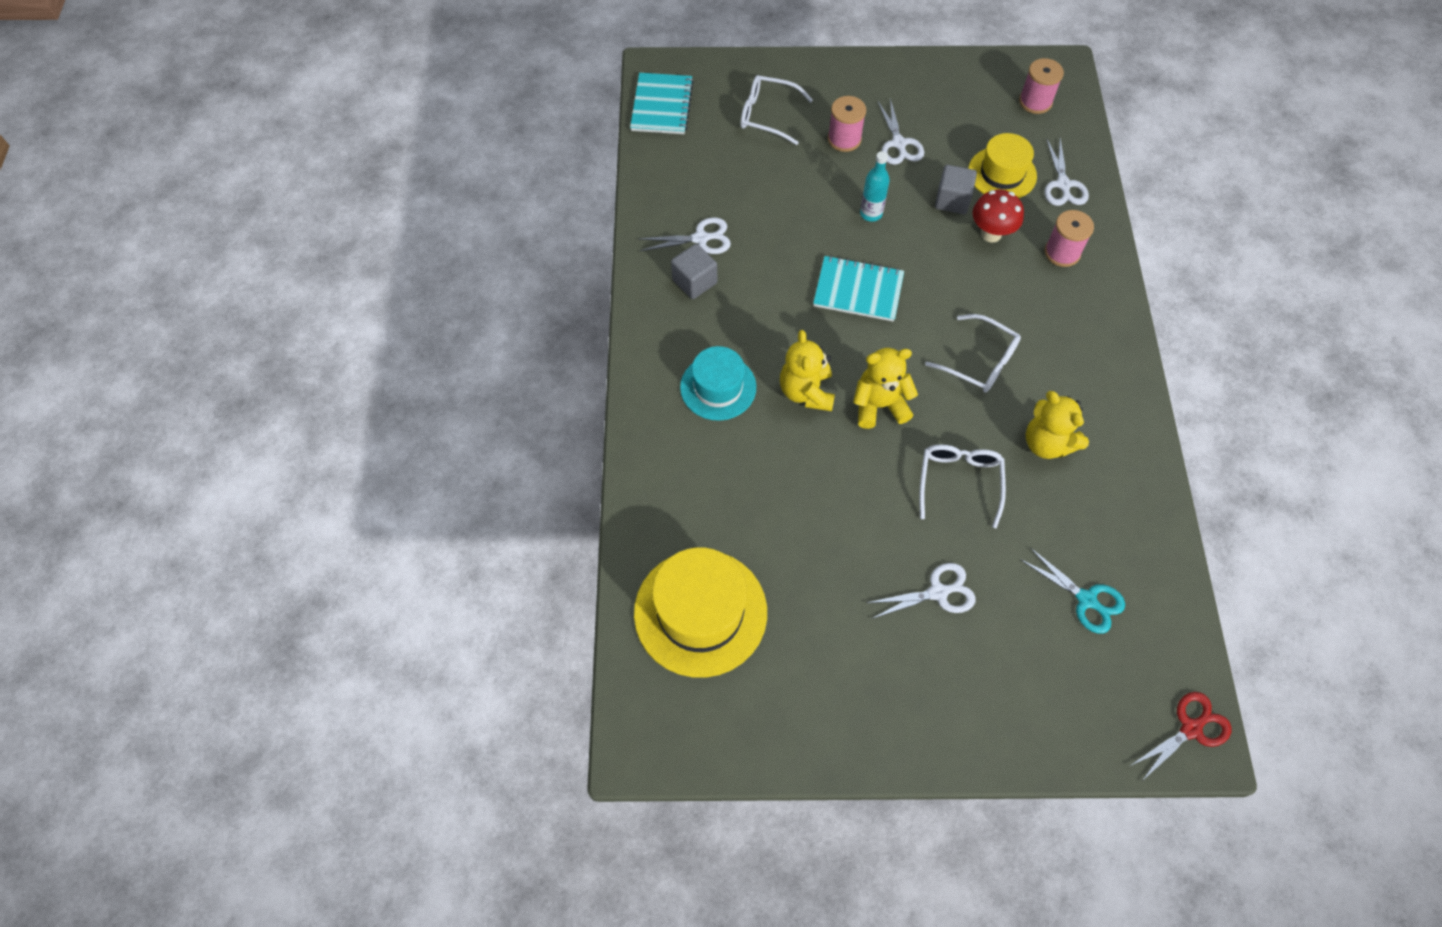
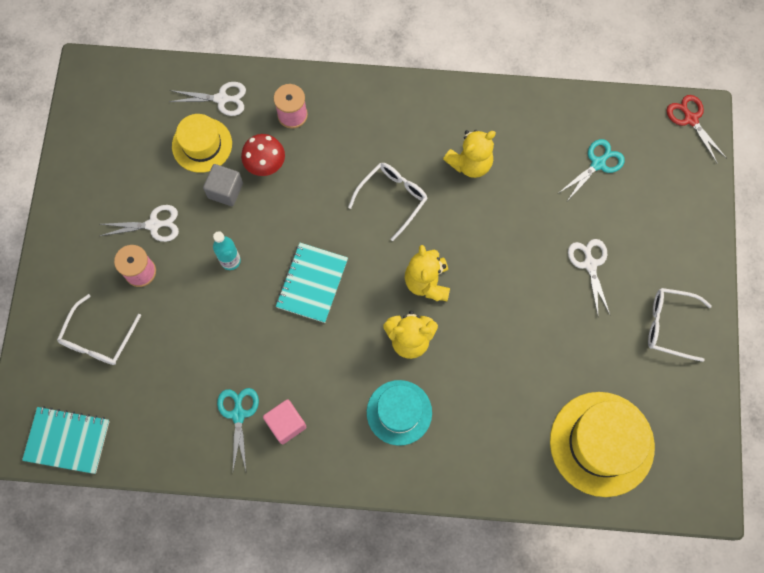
camera: 85 degrees left, 10 degrees up
white scissors [639,217,731,254] -> turquoise scissors [217,388,259,471]
grey cube [671,244,717,299] -> pink cube [263,399,307,444]
white glasses [919,444,1006,528] -> white glasses moved to [648,288,712,362]
pink spool [1019,58,1064,114] -> none

